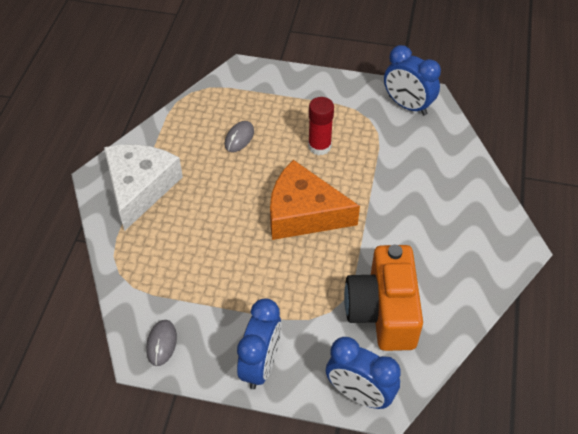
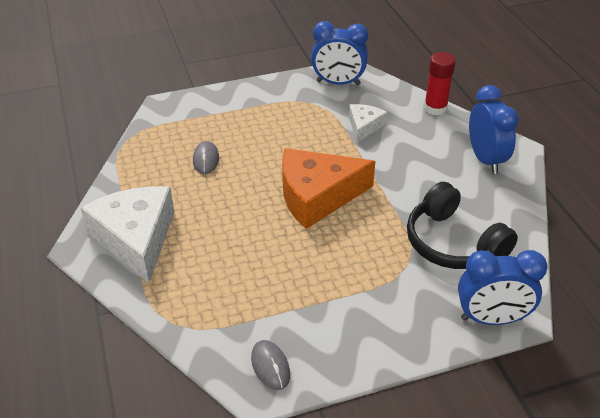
camera: 30 degrees left, 10 degrees down
blue clock [237,298,282,389] -> blue clock moved to [469,85,519,174]
red glue stick [308,97,334,155] -> red glue stick moved to [424,52,456,115]
orange camera [344,245,423,351] -> black headphones [407,182,518,269]
none -> white cheese [349,104,387,143]

